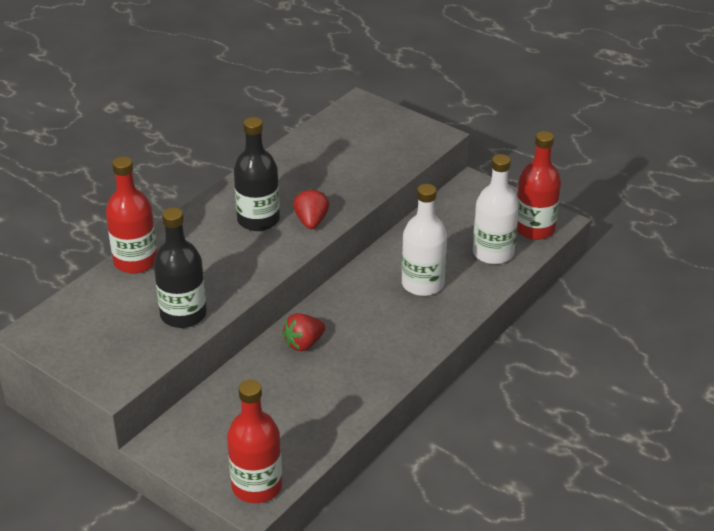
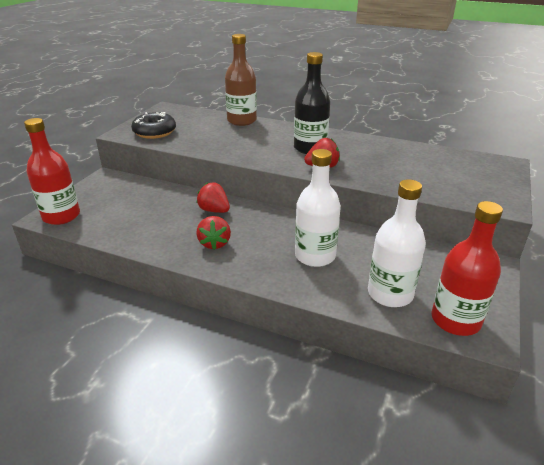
camera: 75 degrees right, 5 degrees down
red bottle [106,157,157,274] -> brown bottle [225,34,257,126]
black bottle [154,208,207,328] -> none
none -> black donut [131,112,176,139]
none -> red strawberry [196,216,231,250]

